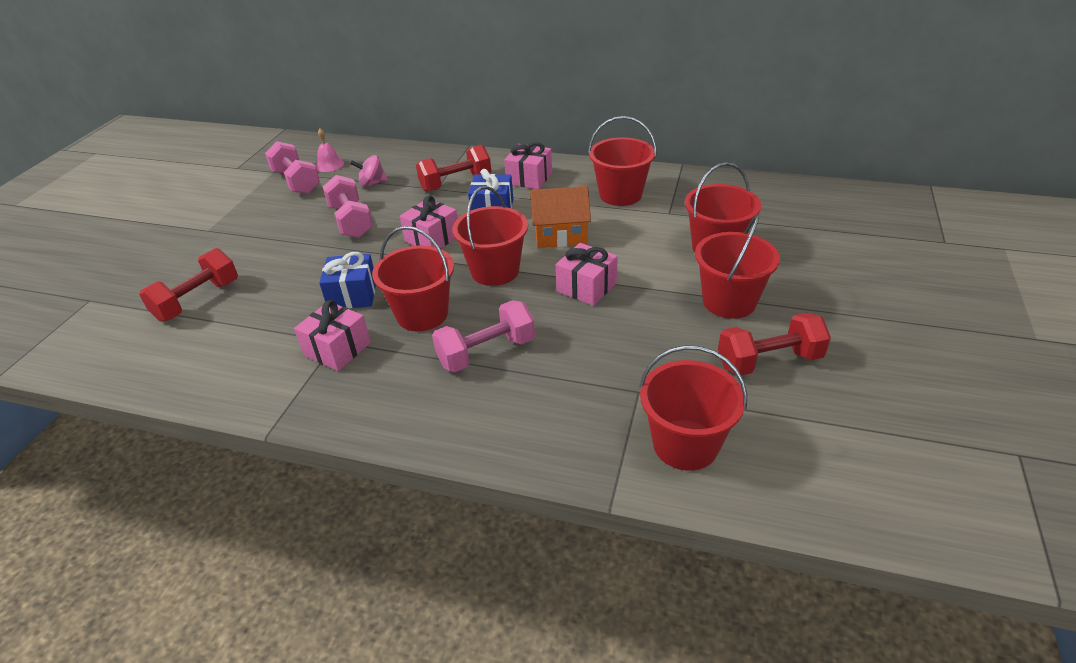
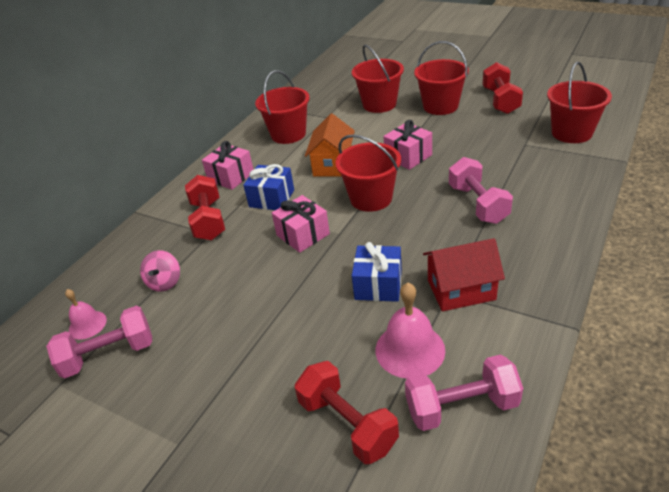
camera: 75 degrees left, 0 degrees up
pink gift [294,300,371,371] -> red house [423,238,505,311]
pink dumbbell [323,175,373,238] -> pink dumbbell moved to [405,354,523,431]
red bucket [372,226,454,331] -> none
none -> pink bell [376,283,445,379]

